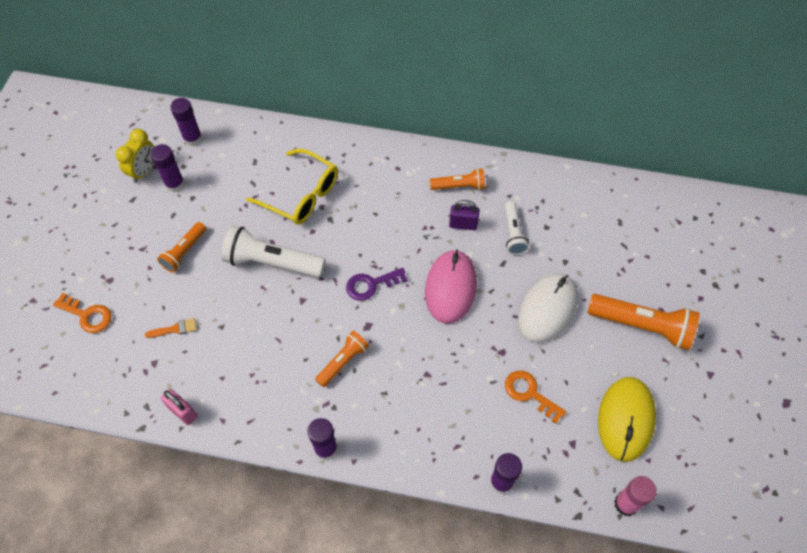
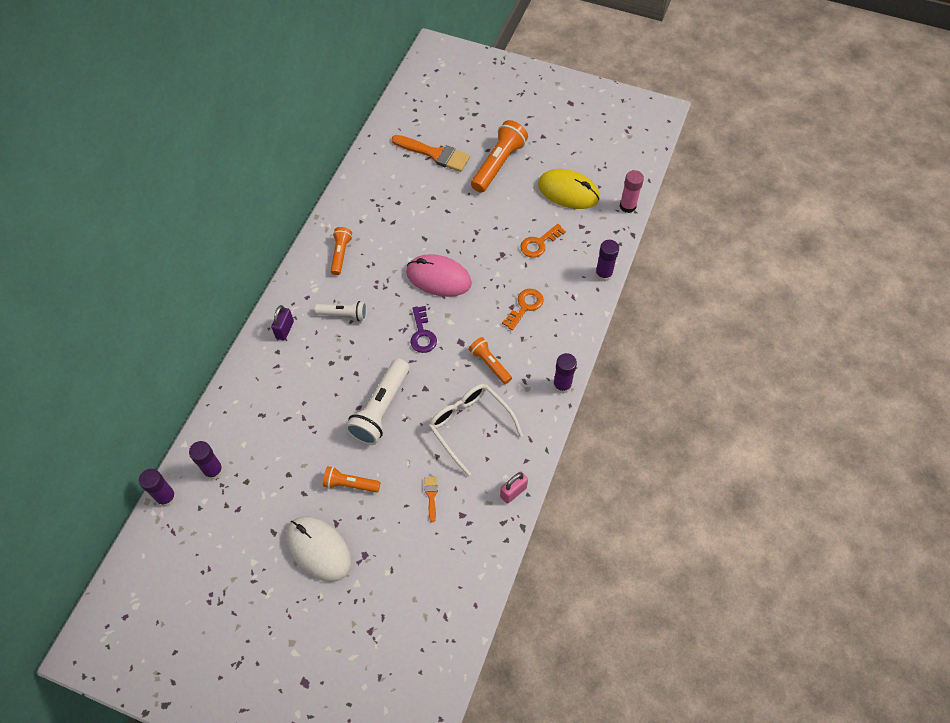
camera: 80 degrees left, 0 degrees up
orange key [53,293,111,333] -> orange key moved to [502,289,544,330]
yellow clock [116,129,154,183] -> none
purple glue stick [151,144,185,192] -> purple glue stick moved to [139,469,177,507]
orange flashlight [157,222,206,273] -> orange flashlight turned 150 degrees clockwise [323,466,380,493]
yellow glasses [246,149,338,225] -> none
purple padlock [449,200,479,230] -> purple padlock moved to [271,305,294,340]
white flashlight [505,201,529,255] -> white flashlight moved to [315,301,367,321]
white mouse [518,274,578,343] -> white mouse moved to [286,516,352,582]
none -> orange brush [392,135,470,172]
none -> white glasses [429,384,523,476]

